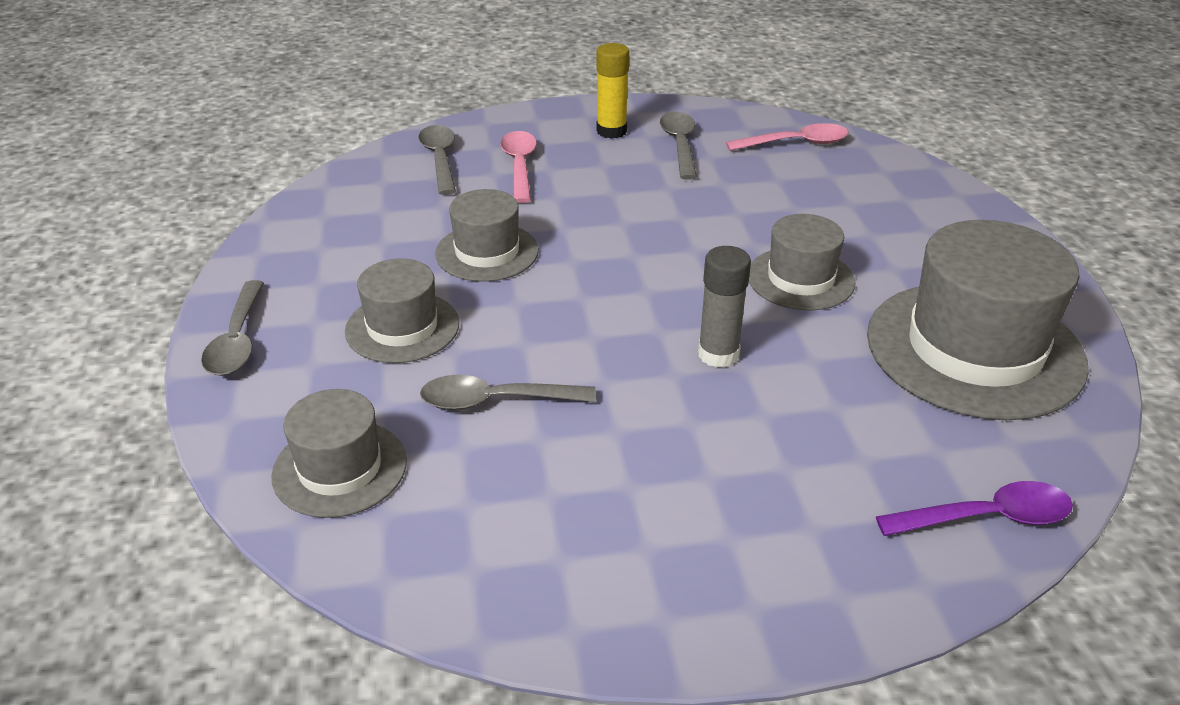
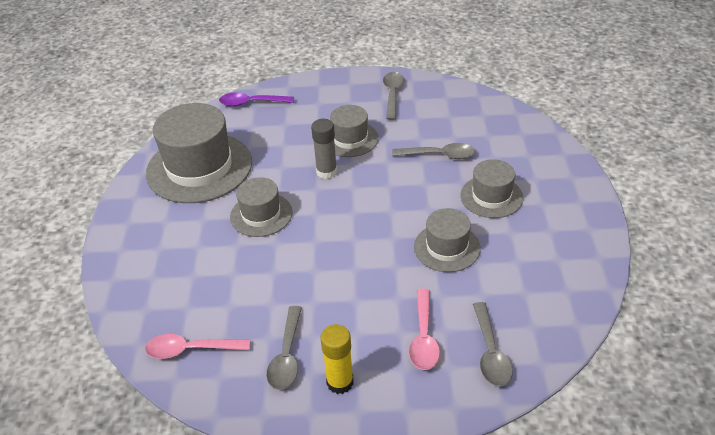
camera: 170 degrees left, 5 degrees up
grey spoon [201,280,264,376] -> grey spoon moved to [383,72,404,120]
grey hat [271,389,407,518] -> grey hat moved to [330,105,379,157]

